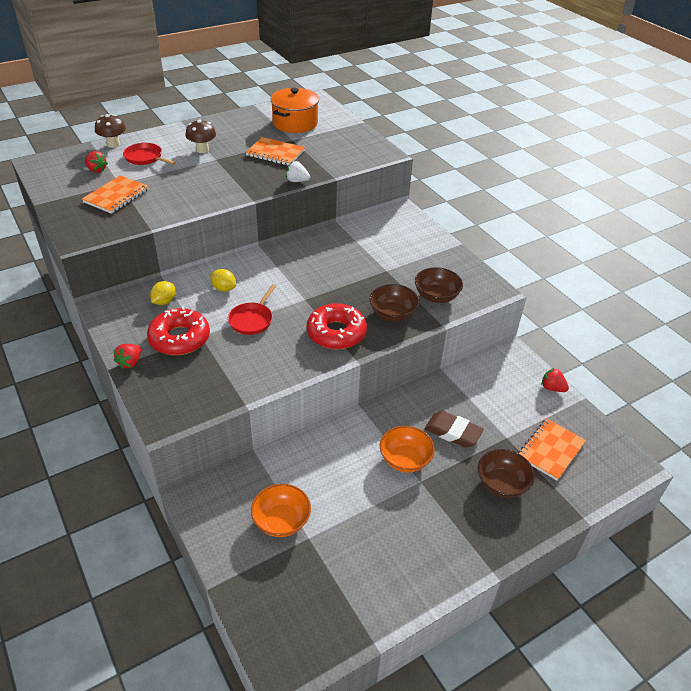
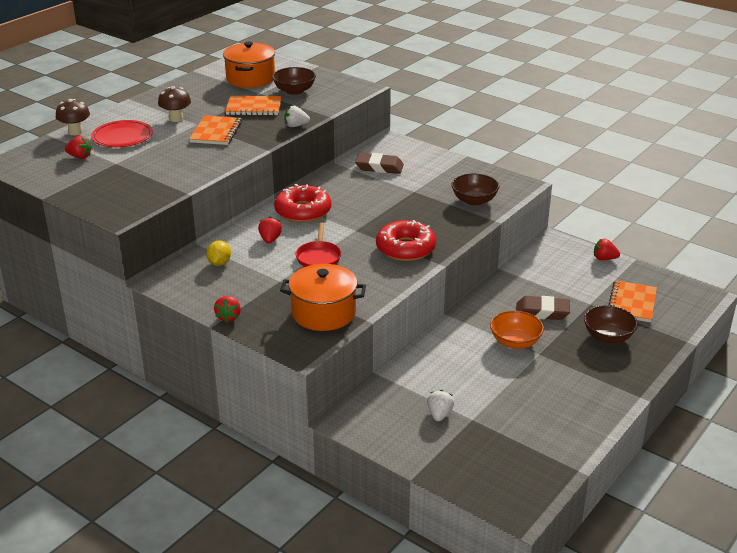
camera: 20 degrees left, 10 degrees down
orange notebook [82,175,149,214] -> orange notebook moved to [189,115,242,145]
red pan [123,143,176,165] -> red plate [91,120,153,147]
red donut [147,306,210,355] -> red donut moved to [274,184,331,222]
yellow lemon [210,269,236,292] -> red strawberry [258,217,282,243]
orange bowl [251,484,311,537] -> white strawberry [427,390,454,421]
brown bowl [369,284,419,321] -> brown bowl moved to [272,67,316,95]
none -> orange pot [280,264,366,331]
none -> brown eraser [355,153,404,174]

